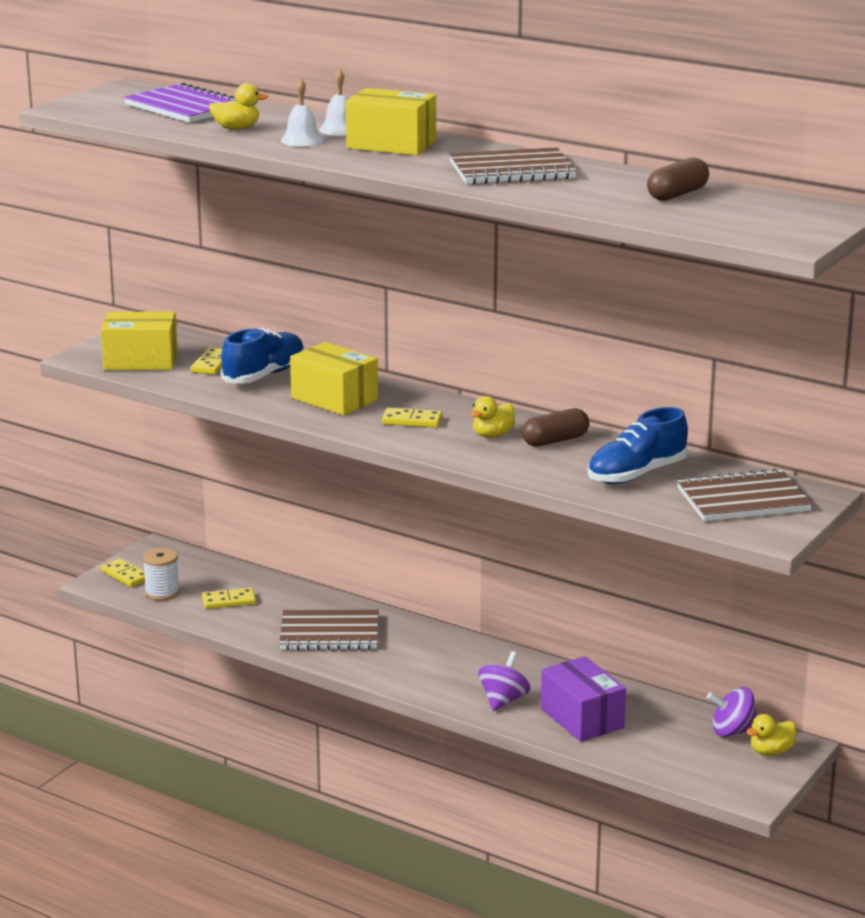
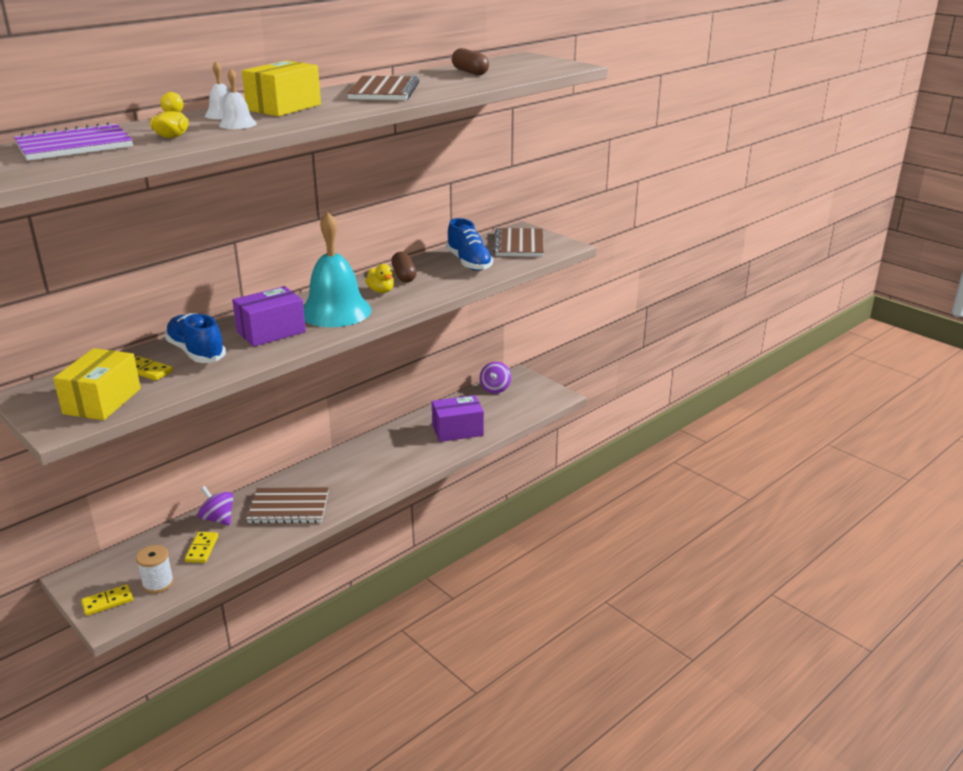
camera: 75 degrees left, 5 degrees up
brown notebook [279,609,379,650] -> brown notebook turned 75 degrees clockwise [247,487,329,524]
yellow box [290,342,378,416] -> purple box [232,286,306,347]
yellow domino [382,408,442,428] -> turquoise bell [303,211,372,327]
purple spinning top [478,651,531,711] -> purple spinning top moved to [198,486,234,525]
yellow duck [746,714,796,756] -> none

